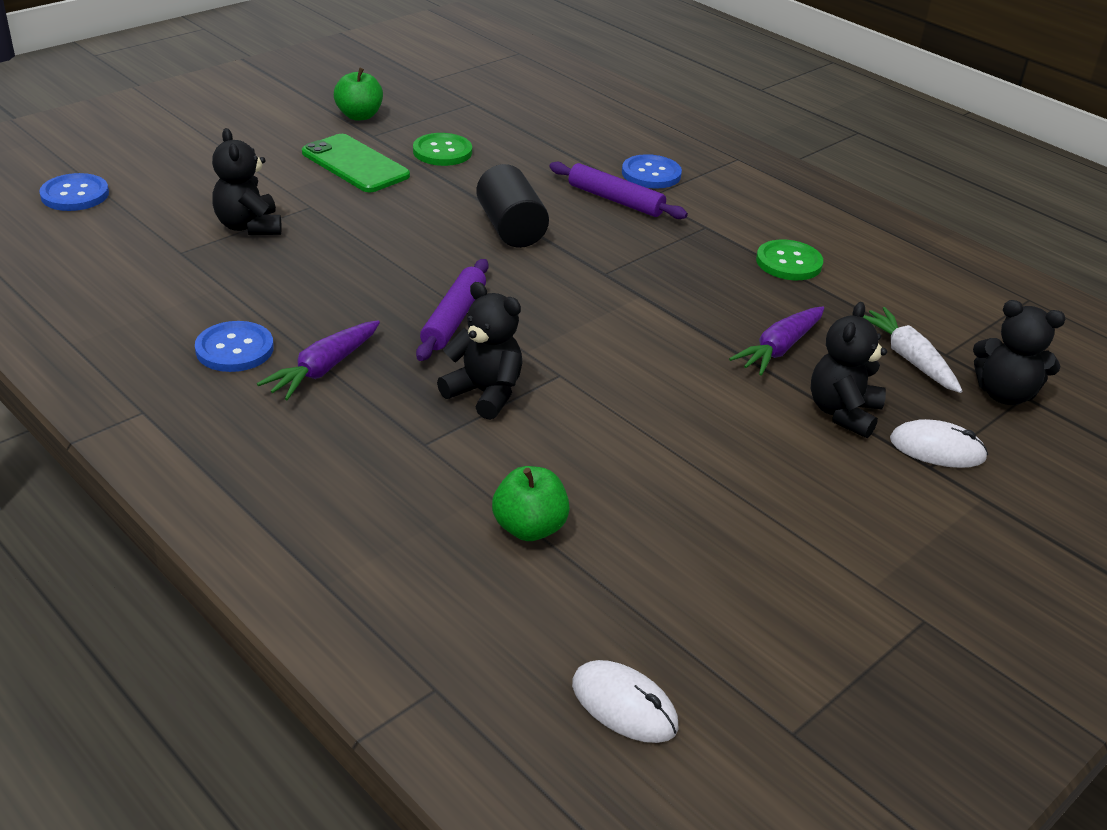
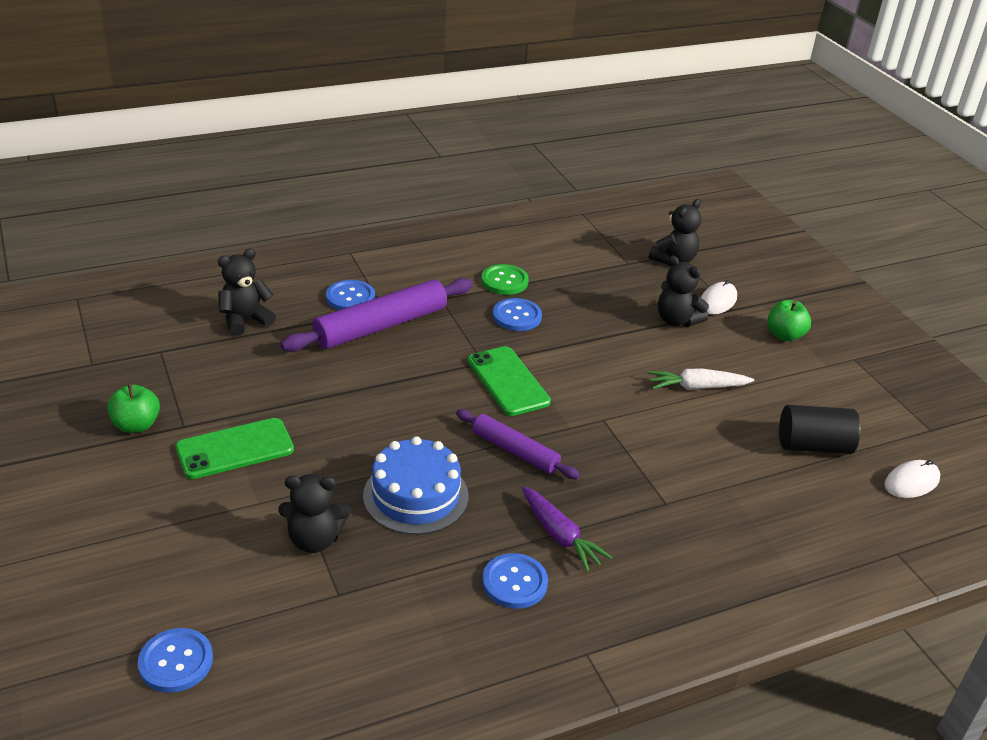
camera: 70 degrees left, 0 degrees up
green button [413,133,472,166] -> none
black teddy bear [437,282,523,420] -> black teddy bear moved to [218,249,276,336]
black cylinder [476,164,549,248] -> black cylinder moved to [779,405,860,454]
green apple [492,466,570,541] -> green apple moved to [767,300,811,341]
purple rolling pin [549,162,688,219] -> purple rolling pin [281,278,473,352], size x1.66
purple carrot [729,307,824,376] -> none
white carrot [863,307,962,393] -> white carrot moved to [648,369,754,390]
none -> blue cake [363,436,469,535]
none -> green phone [468,346,551,416]
none -> blue button [493,298,542,331]

